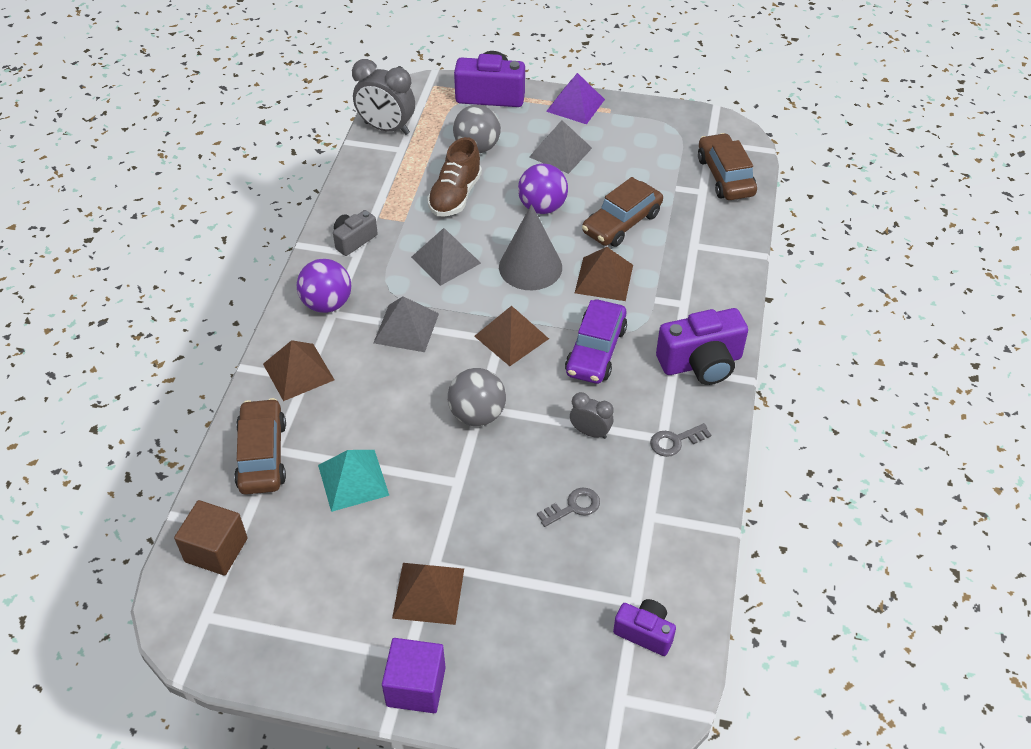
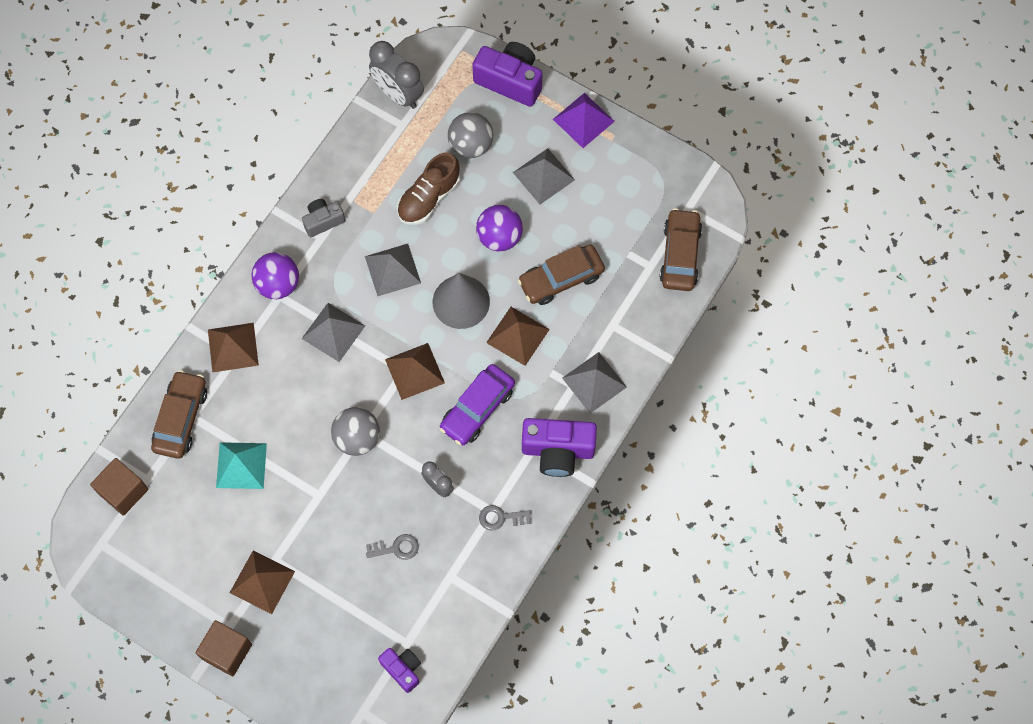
camera: 20 degrees right, 20 degrees up
purple cube [382,638,446,713] -> brown cube [196,620,252,676]
none -> grey pyramid [562,352,627,413]

